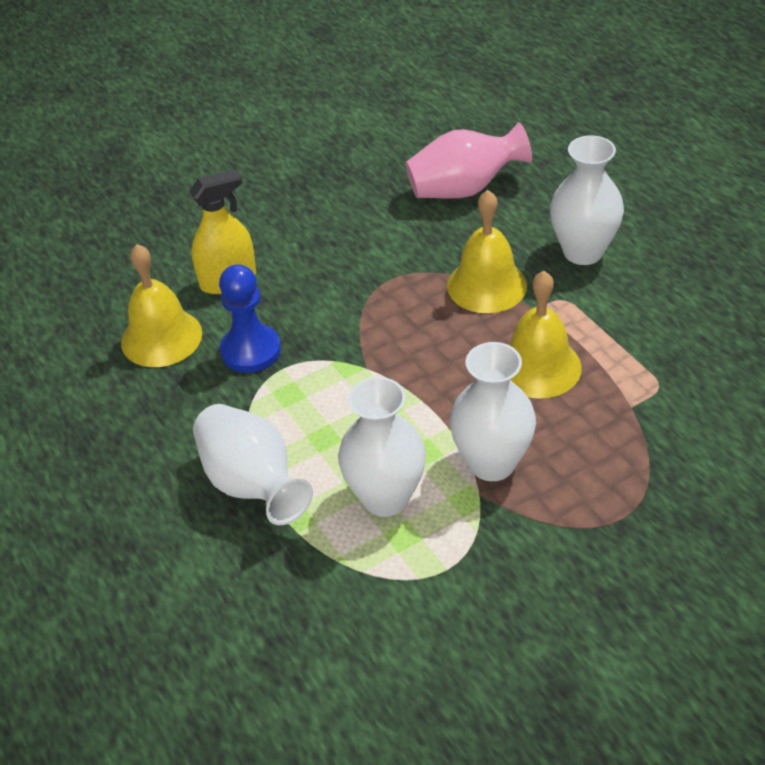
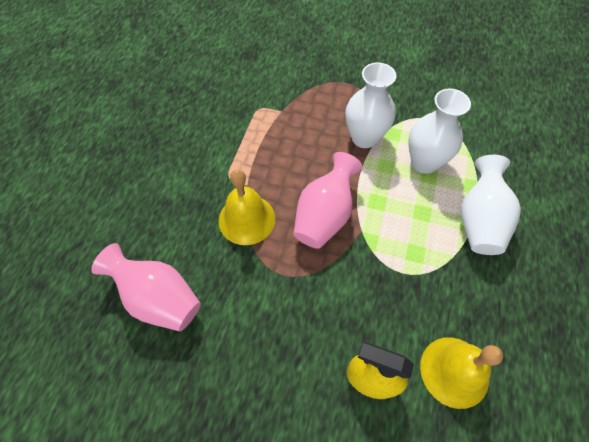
camera: 135 degrees left, 15 degrees up
blue pawn [219,264,281,373] -> none
yellow bell [509,271,582,399] -> none
white vase [550,135,624,265] -> none
none -> pink vase [293,152,363,249]

